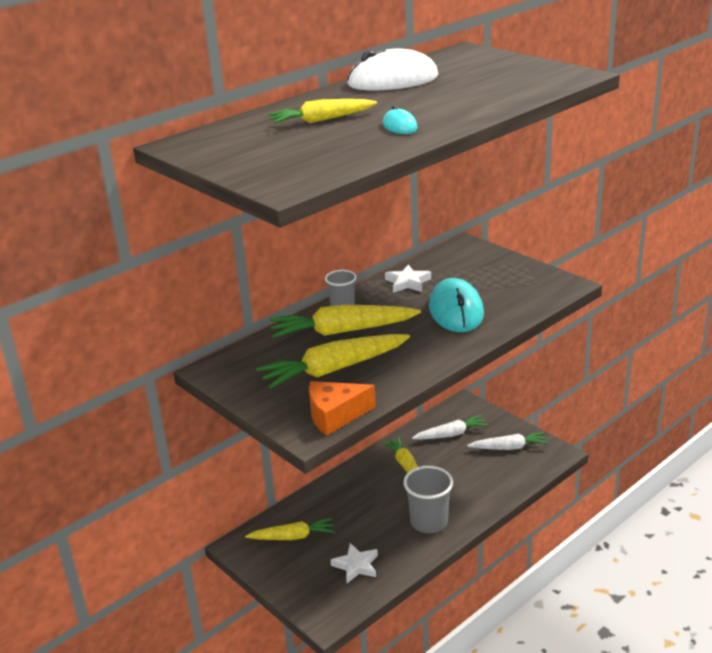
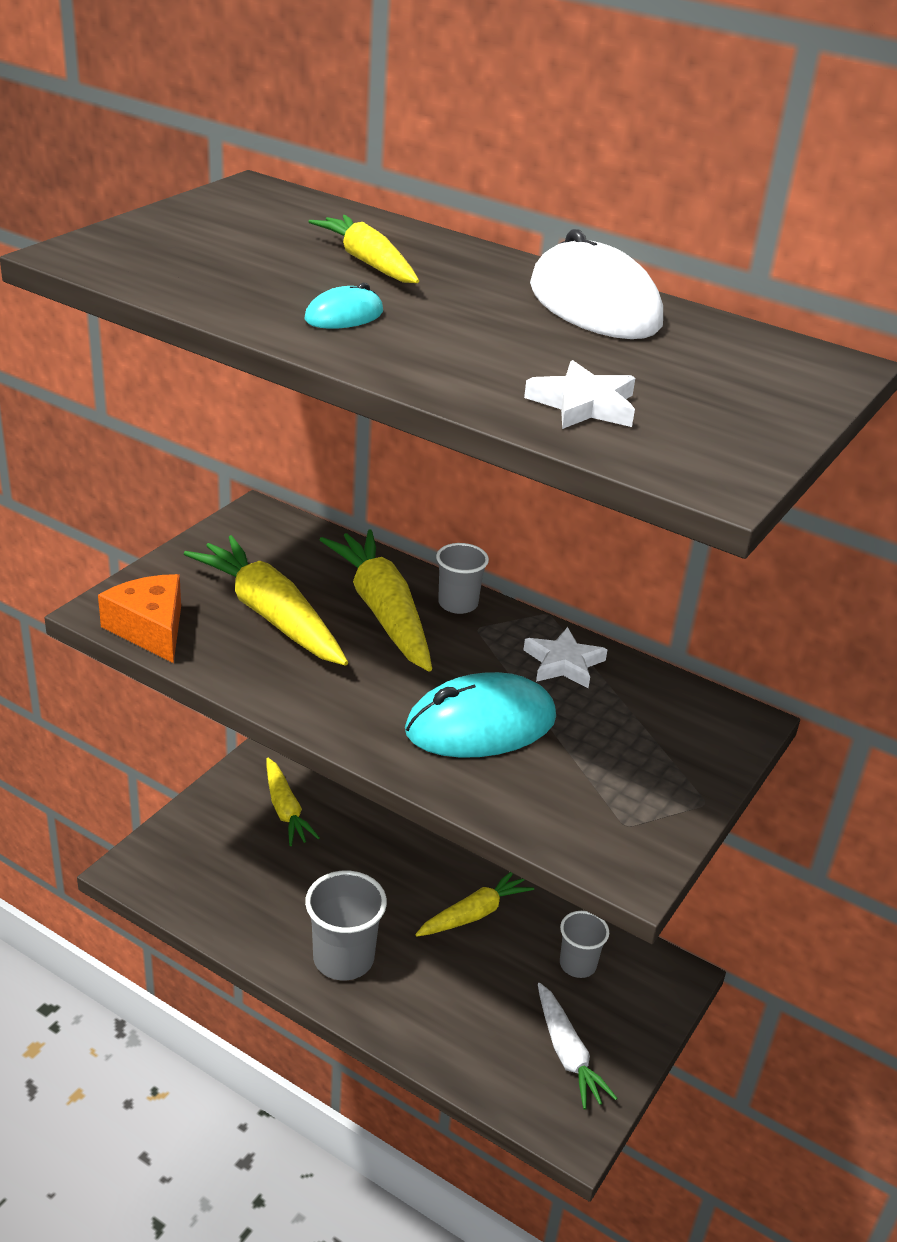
camera: 70 degrees right, 5 degrees up
white star [331,543,378,583] -> white star moved to [524,360,635,429]
white carrot [412,415,488,439] -> grey cup [560,911,609,978]

